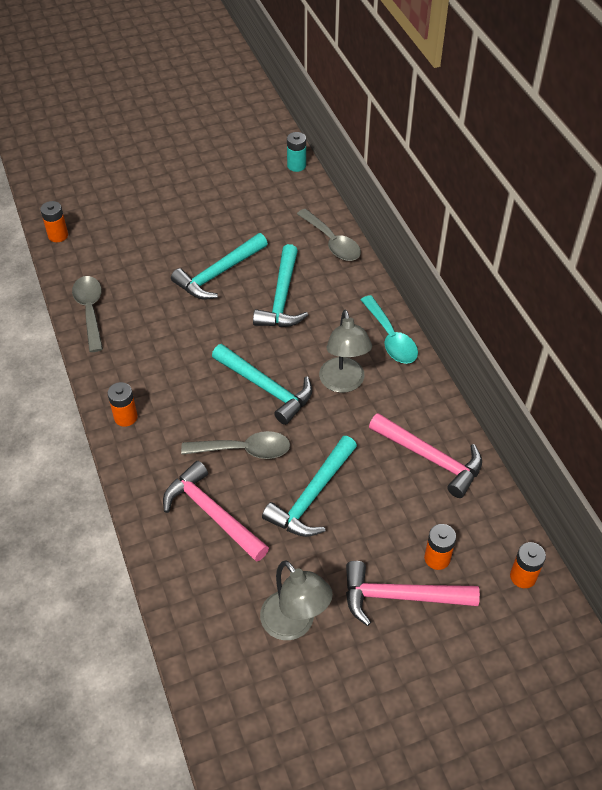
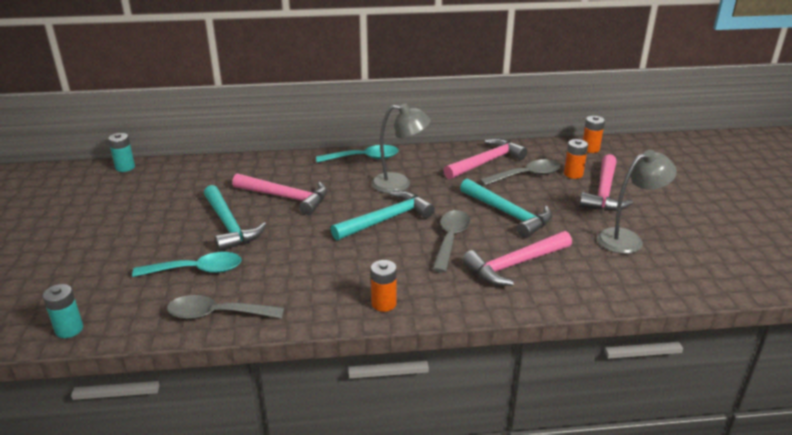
camera: 75 degrees left, 20 degrees down
orange battery [40,201,68,242] -> turquoise battery [42,284,83,338]
turquoise hammer [253,244,308,327] -> pink hammer [232,173,327,215]
grey spoon [297,209,361,261] -> grey spoon moved to [480,159,560,186]
none -> turquoise spoon [132,252,241,277]

